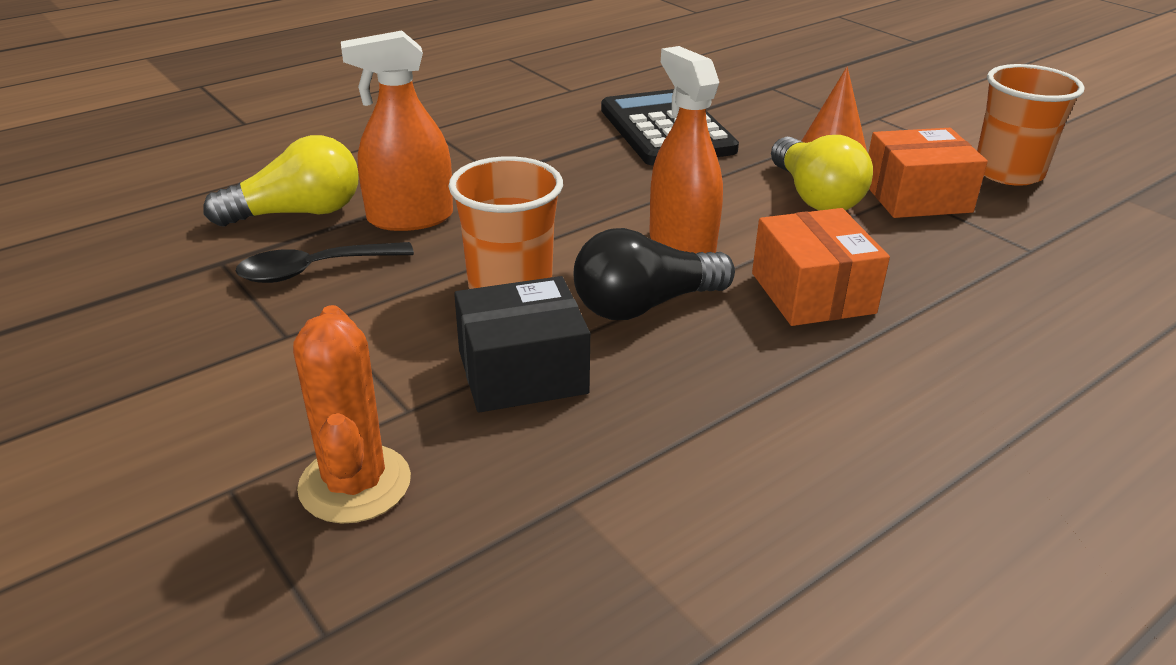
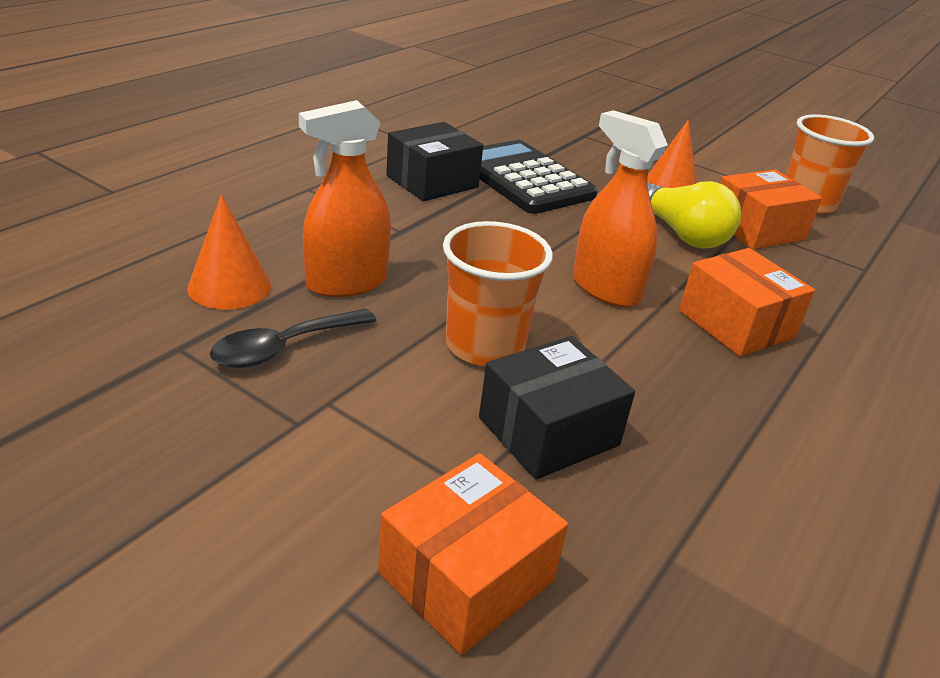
camera: 20 degrees left, 0 degrees up
yellow light bulb [203,135,359,226] -> orange cone [187,194,271,310]
orange cactus [293,305,411,524] -> orange box [378,453,568,655]
black light bulb [574,228,735,320] -> none
none -> black box [386,122,483,201]

